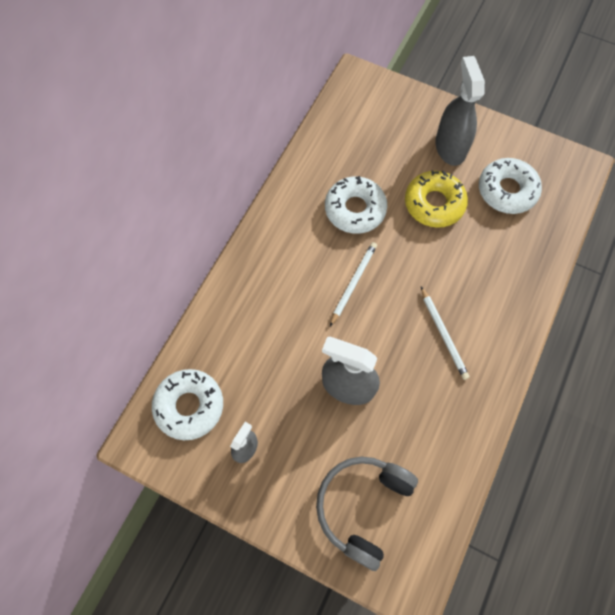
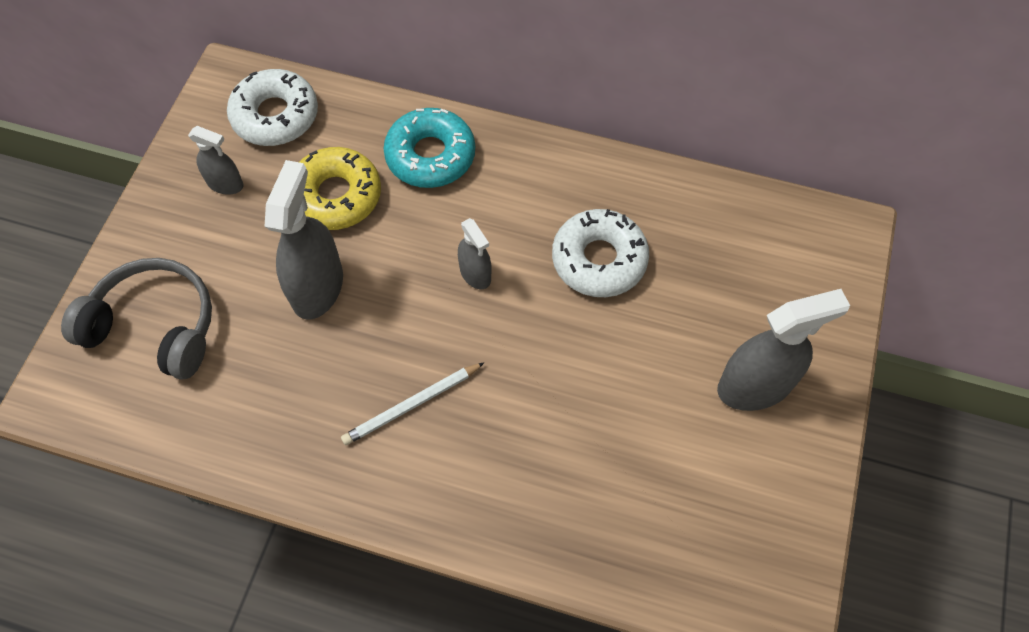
camera: 80 degrees right, 5 degrees down
white pencil [330,242,377,326] -> grey spray bottle [458,218,491,289]
yellow donut [405,170,468,228] -> yellow donut moved to [299,147,381,230]
white donut [479,158,542,214] -> none
none -> turquoise donut [383,108,475,188]

